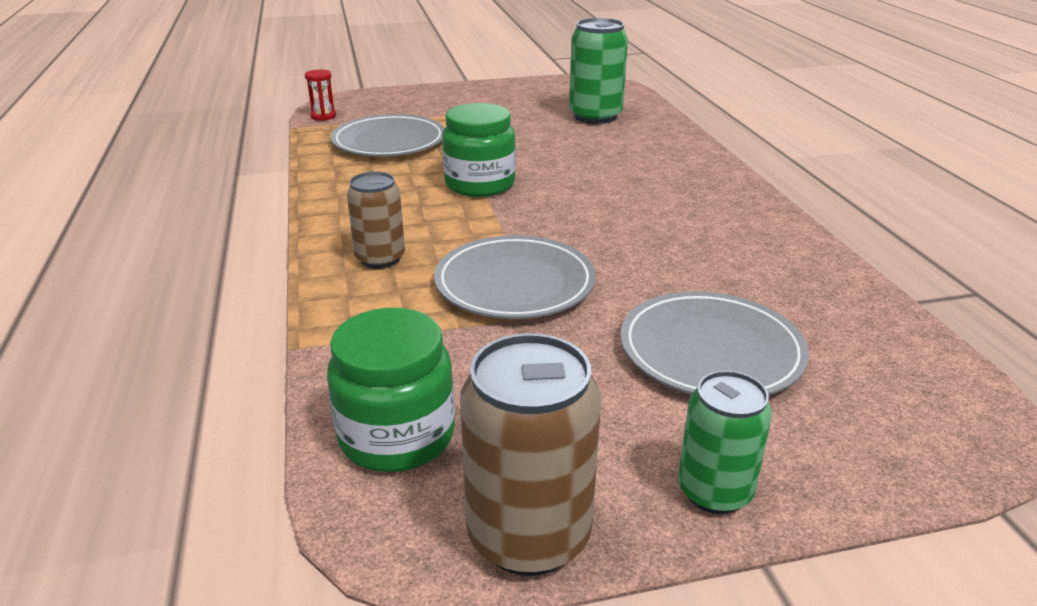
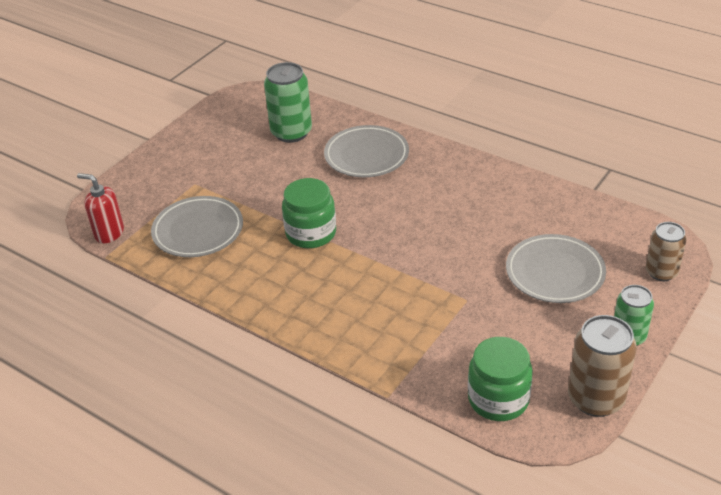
camera: 40 degrees left, 10 degrees up
red hourglass [305,69,336,121] -> red soap dispenser [77,173,124,243]
brown can [347,171,405,268] -> brown can moved to [646,222,687,281]
grey plate [434,235,596,319] -> grey plate moved to [324,125,409,177]

